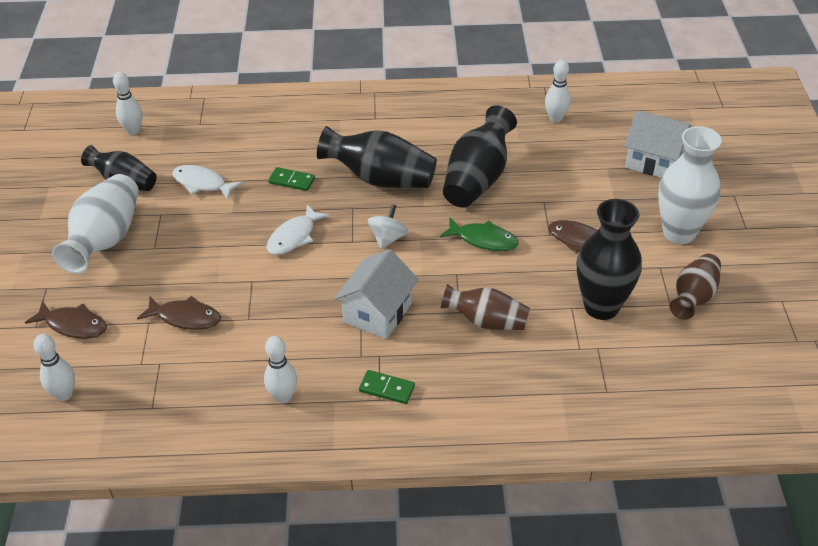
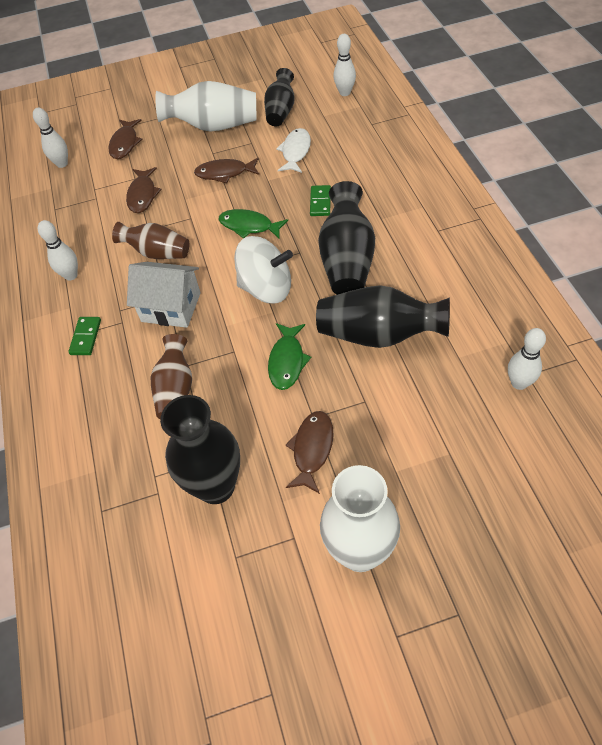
camera: 80 degrees right, 10 degrees up
white fish [267,204,330,255] -> green fish [218,209,288,239]
white spinning top [368,204,409,249] -> white spinning top [234,236,293,303], size x1.71
white house [625,110,691,178] -> none
brown vase [670,254,721,320] -> brown vase moved to [112,222,189,259]
none -> brown fish [194,157,259,183]

